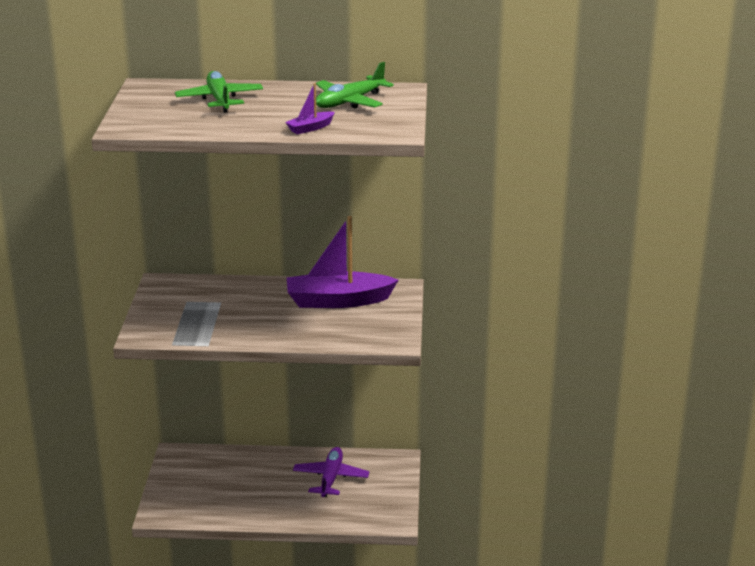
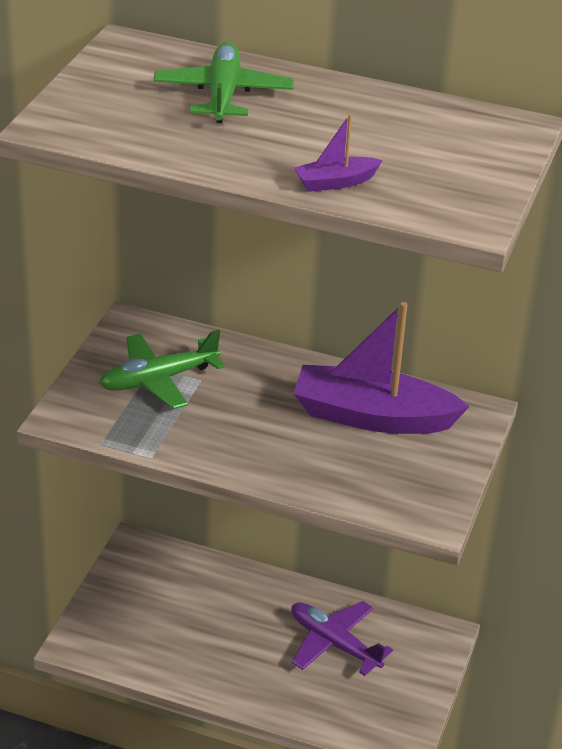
camera: 15 degrees right, 10 degrees up
purple plane [293,447,369,497] -> purple plane turned 75 degrees counterclockwise [291,601,393,676]
green plane [316,62,394,108] -> green plane moved to [99,330,225,409]

